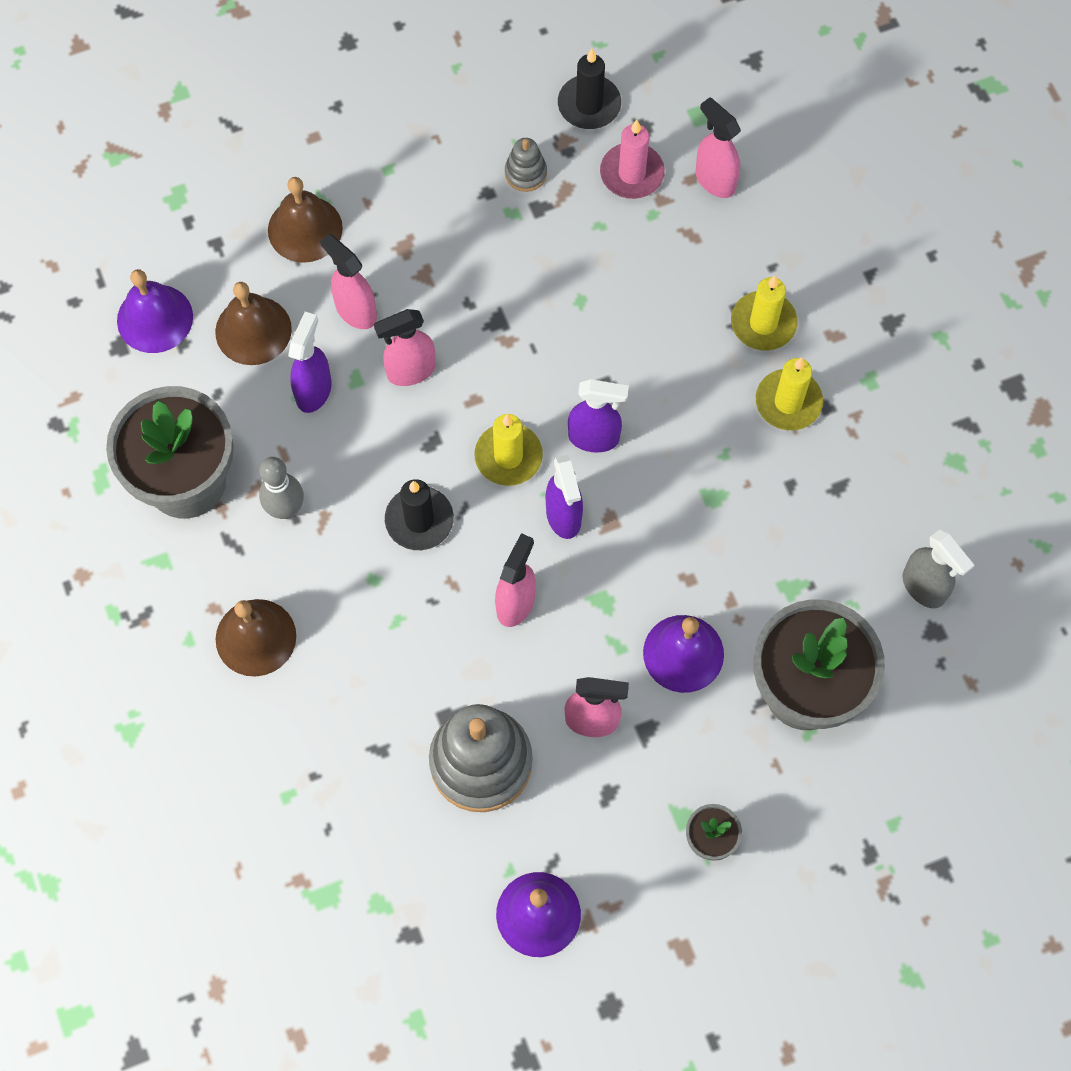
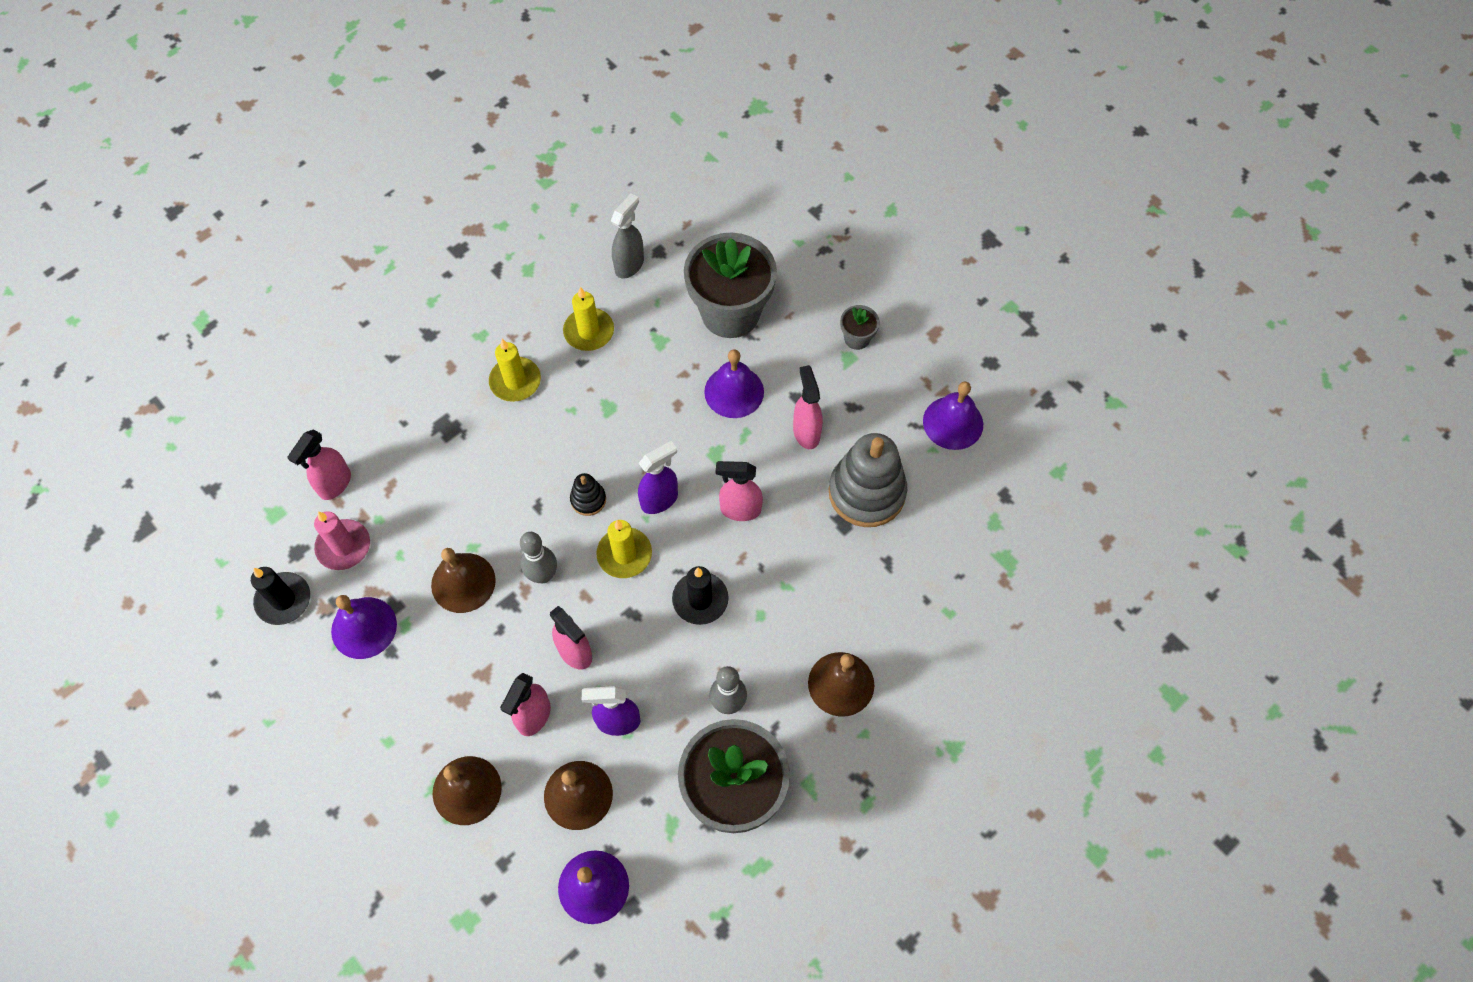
camera: 110 degrees left, 5 degrees down
grey stacking toy [505,138,547,192] -> purple bell [331,595,397,659]
purple spray bottle [568,379,629,453] -> black stacking toy [570,473,606,516]
yellow candle [731,275,798,350] -> yellow candle moved to [563,287,614,351]
none -> brown bell [431,548,496,613]
none -> grey bowling pin [520,532,557,583]

